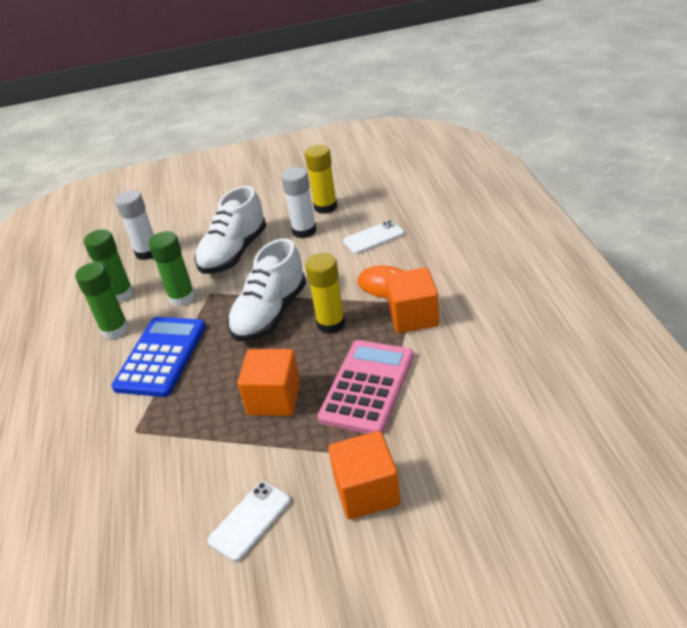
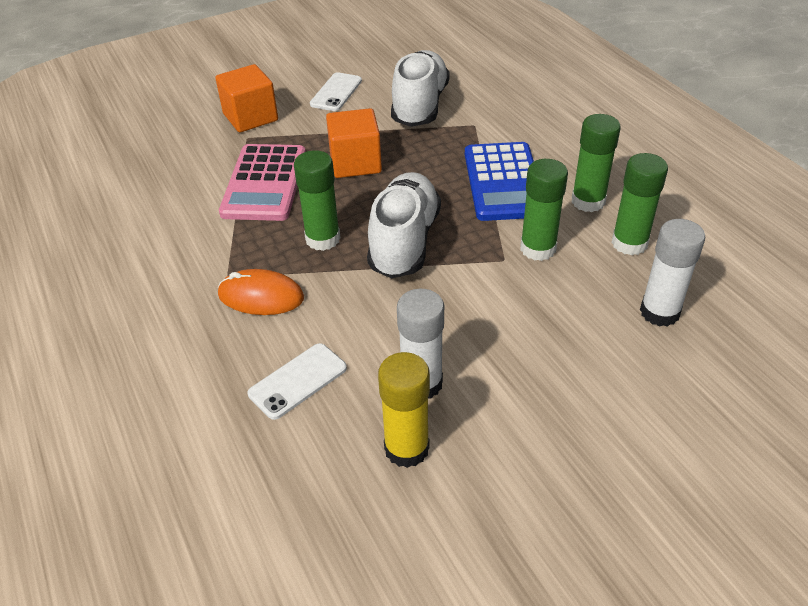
camera: 160 degrees right, 5 degrees up
white shoe [194,186,266,274] -> white shoe moved to [391,50,450,127]
yellow glue stick [305,253,345,334] -> green glue stick [294,150,340,251]
orange cube [385,267,439,333] -> none

